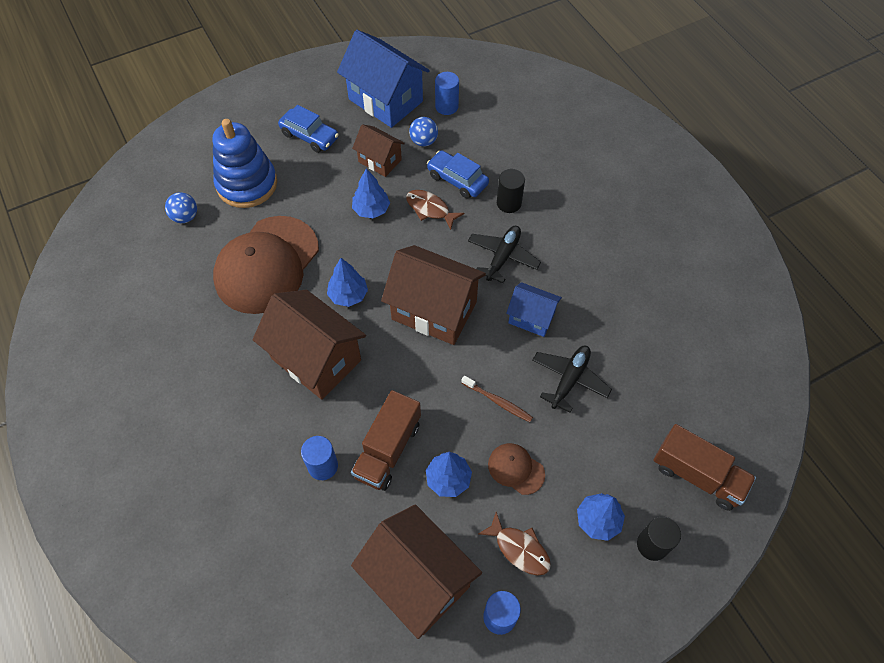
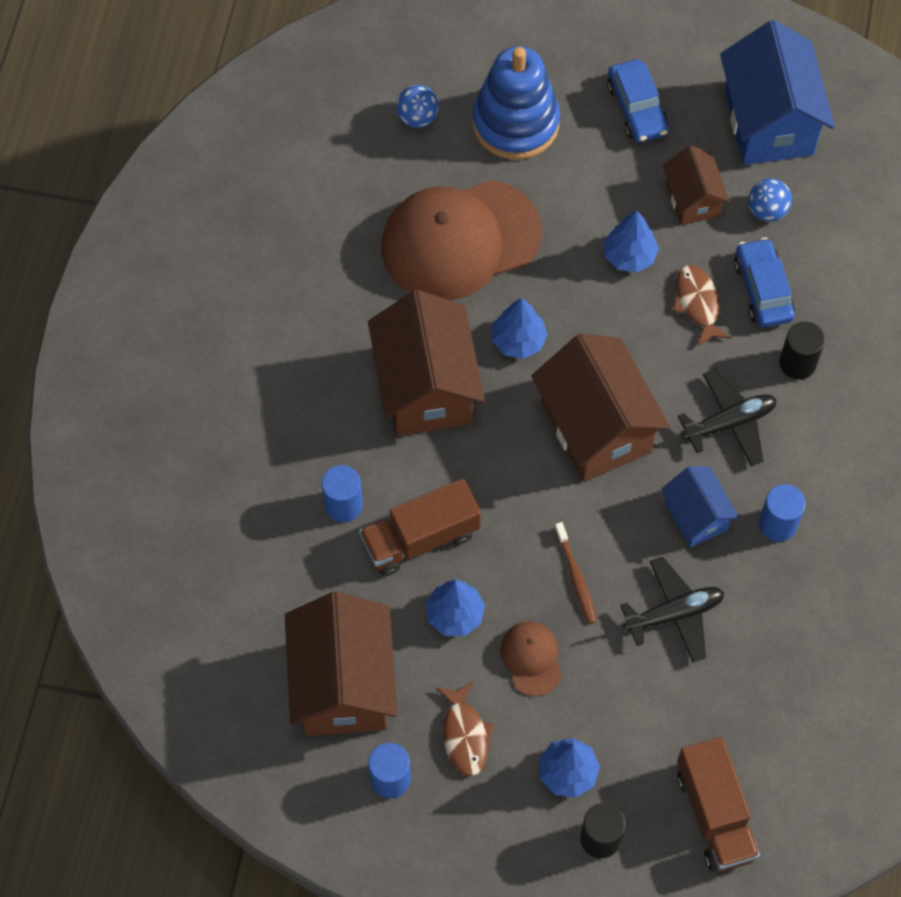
camera: 40 degrees right, 5 degrees up
blue cylinder [435,72,459,115] -> blue cylinder moved to [759,484,806,542]

